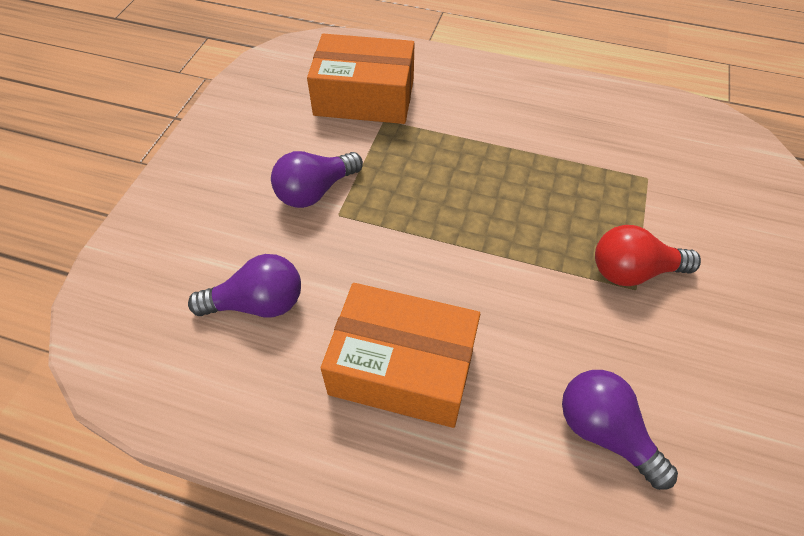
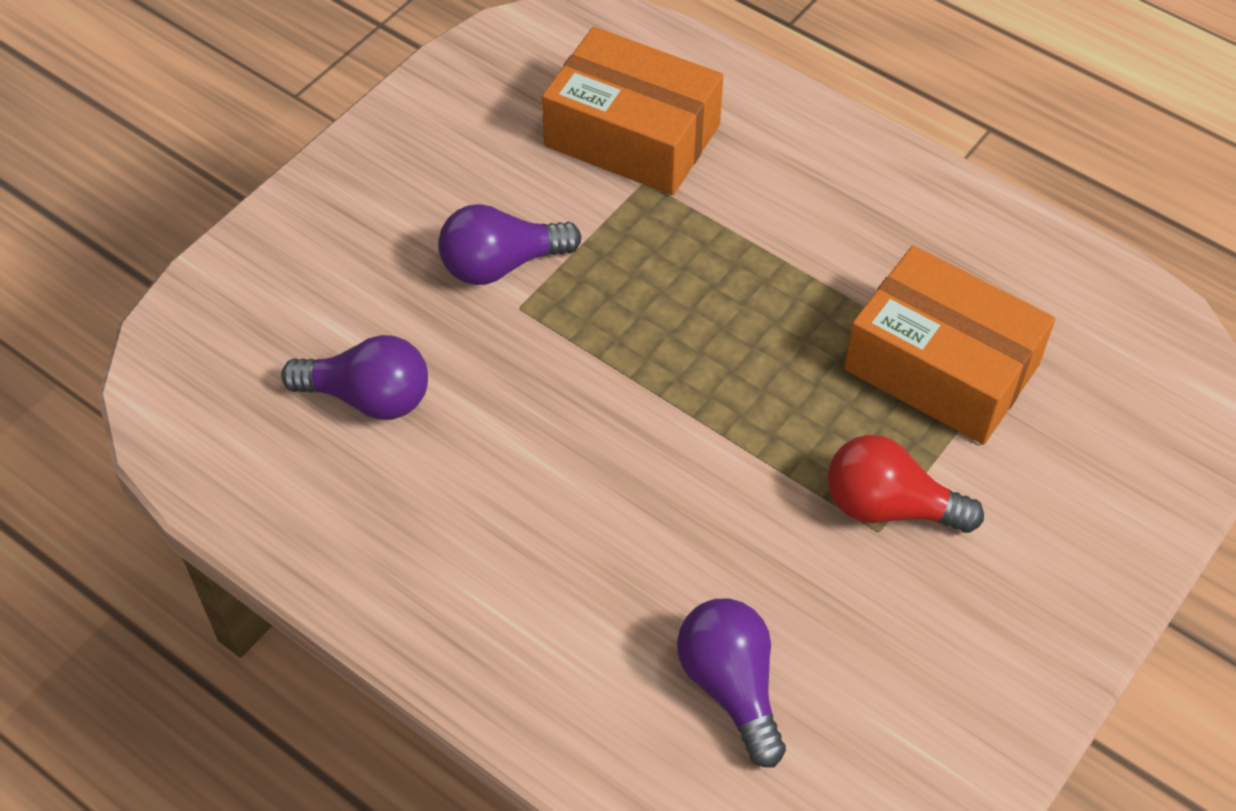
camera: 20 degrees right, 0 degrees up
orange box [321,283,480,428] -> orange box moved to [844,246,1055,444]

